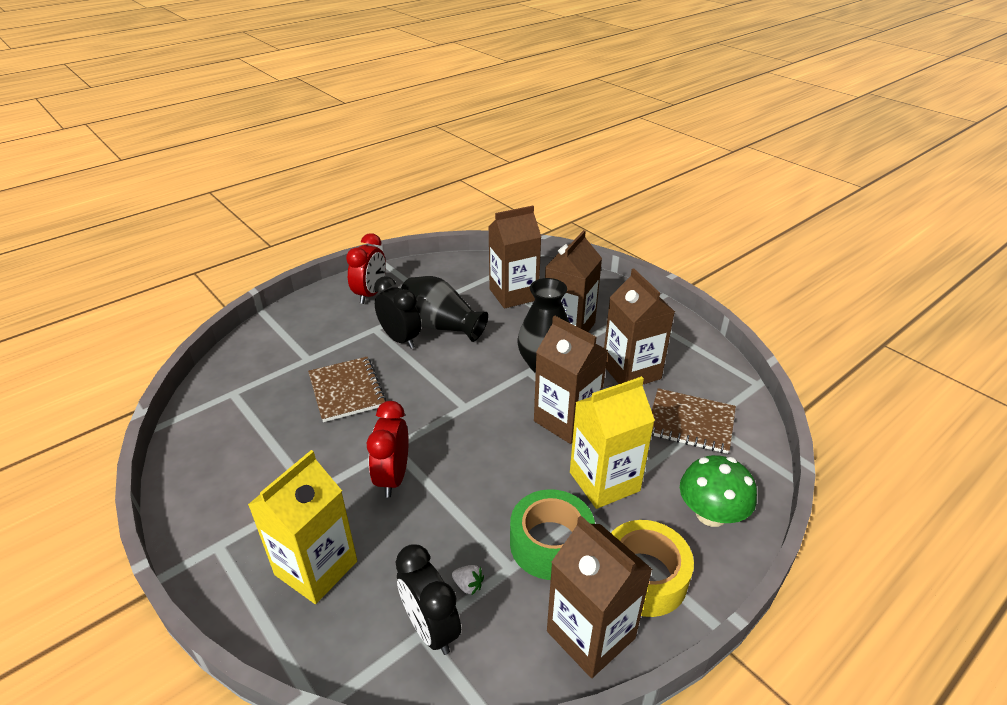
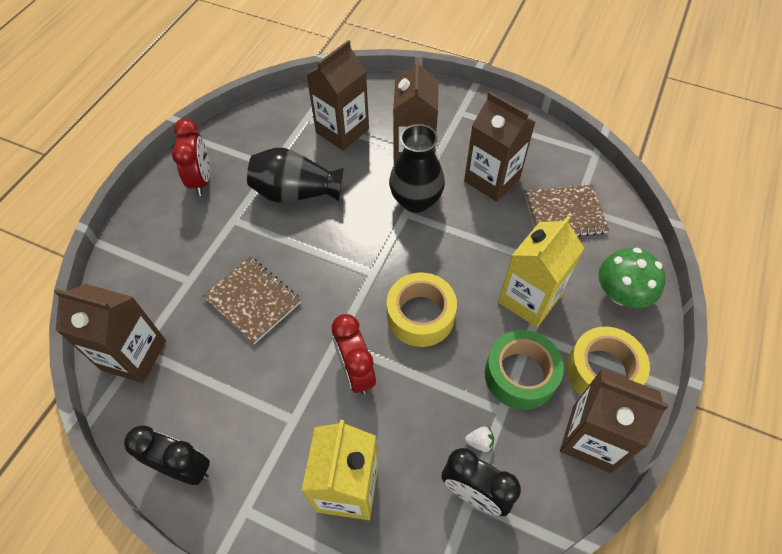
camera: 25 degrees left, 20 degrees up
black clock [374,276,421,349] -> black clock moved to [124,425,210,485]
brown carton [534,315,608,444] -> brown carton moved to [54,284,166,383]
none -> yellow tape [387,273,457,347]

